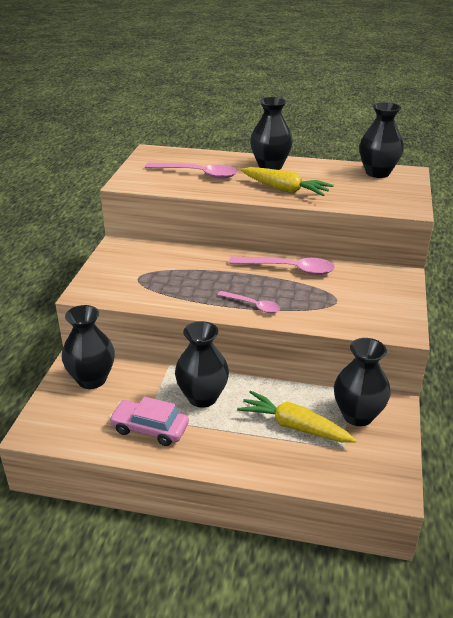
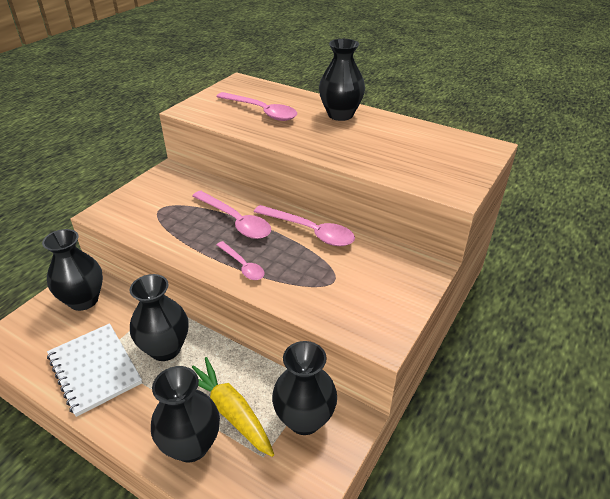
camera: 20 degrees right, 5 degrees up
pink car [109,397,189,446] -> white notebook [47,323,142,417]
yellow carrot [241,167,334,196] -> none
black vase [359,102,404,178] -> black vase moved to [151,366,220,463]
none -> pink spoon [192,191,271,239]

